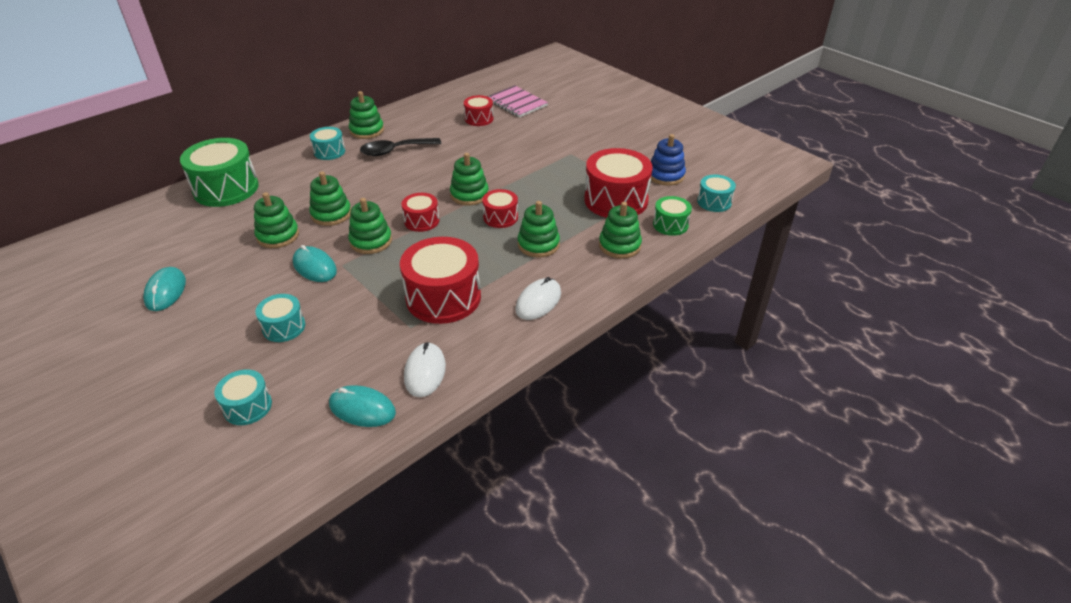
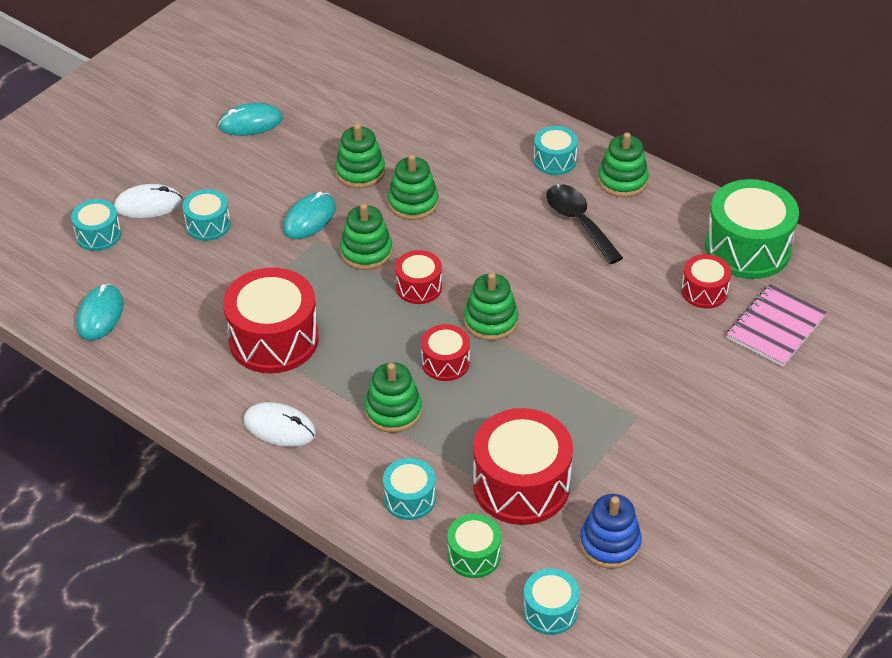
camera: 80 degrees right, 5 degrees up
green drum [180,138,259,207] -> green drum moved to [705,179,799,279]
white mouse [404,342,446,397] -> white mouse moved to [114,184,183,218]
green stacking toy [599,202,642,259] -> turquoise drum [383,458,436,520]

